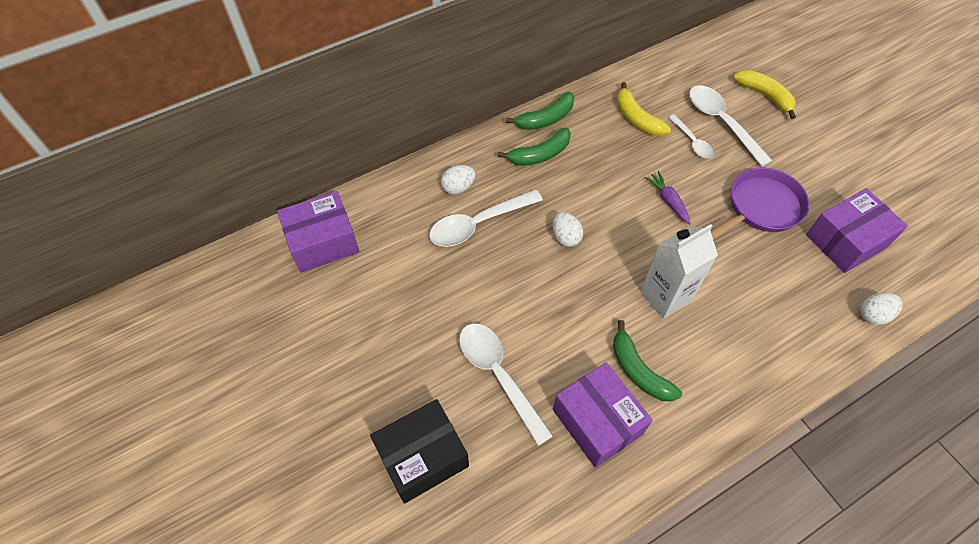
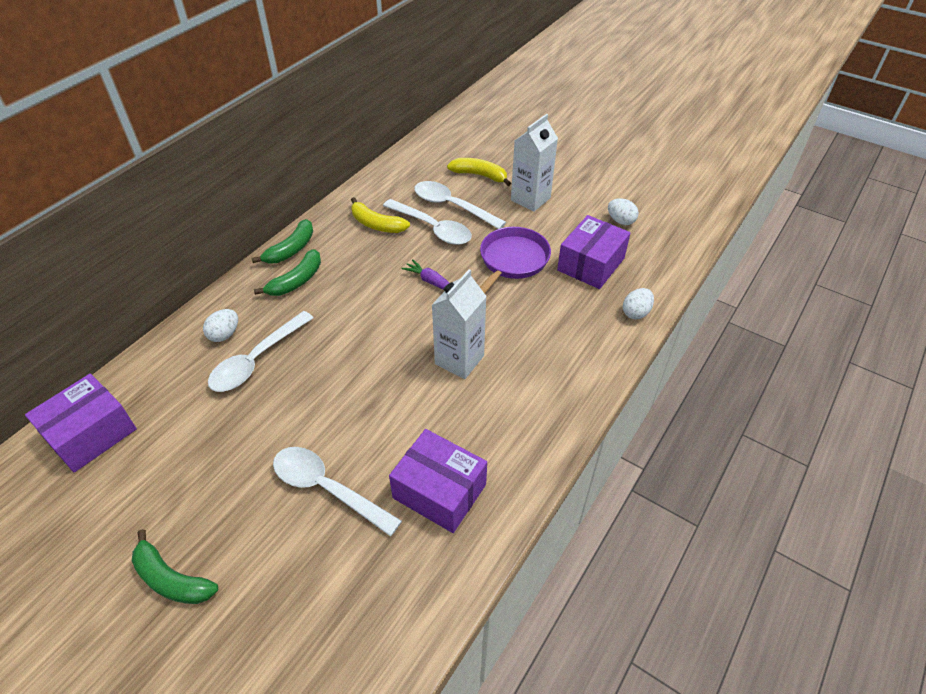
camera: 25 degrees left, 10 degrees down
black box [370,399,469,504] -> none
white egg [552,212,583,247] -> white egg moved to [608,198,639,225]
green banana [613,320,682,401] -> green banana moved to [132,529,218,604]
white spoon [668,115,713,158] -> white spoon [383,199,472,245], size x1.75
none -> white carton [511,114,558,212]

